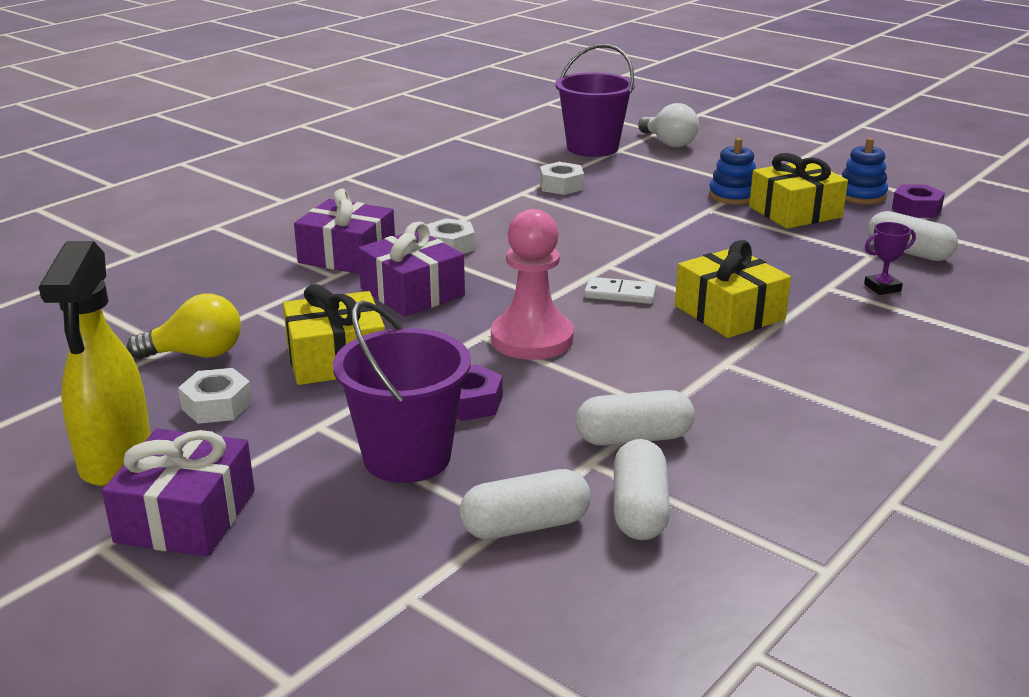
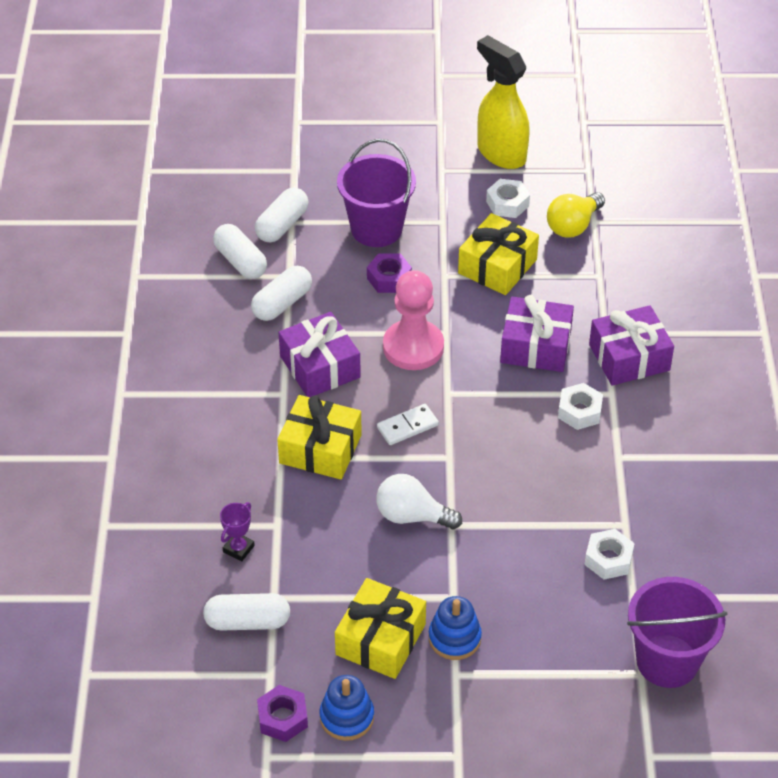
camera: 140 degrees right, 20 degrees up
purple gift [102,429,255,557] -> purple gift moved to [278,312,361,397]
white light bulb [638,103,699,147] -> white light bulb moved to [376,474,462,529]

